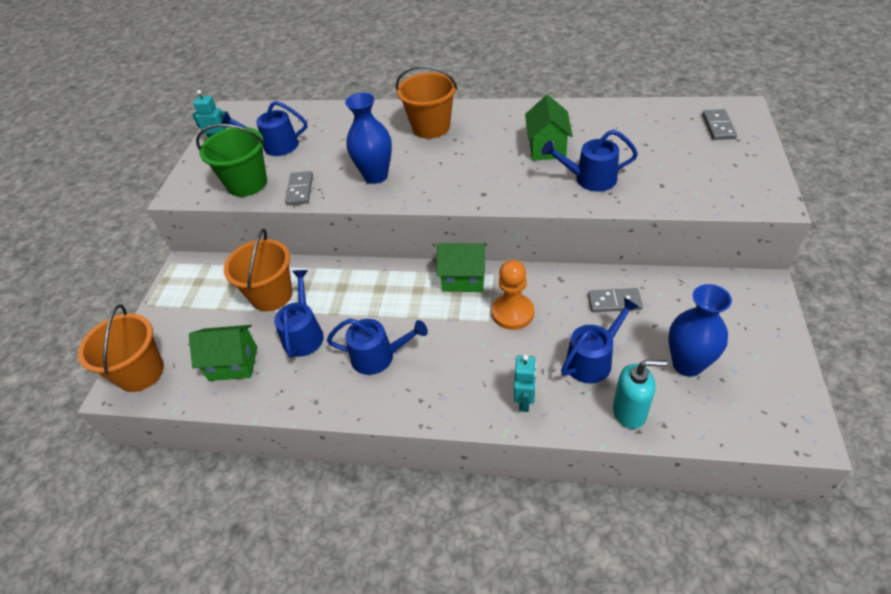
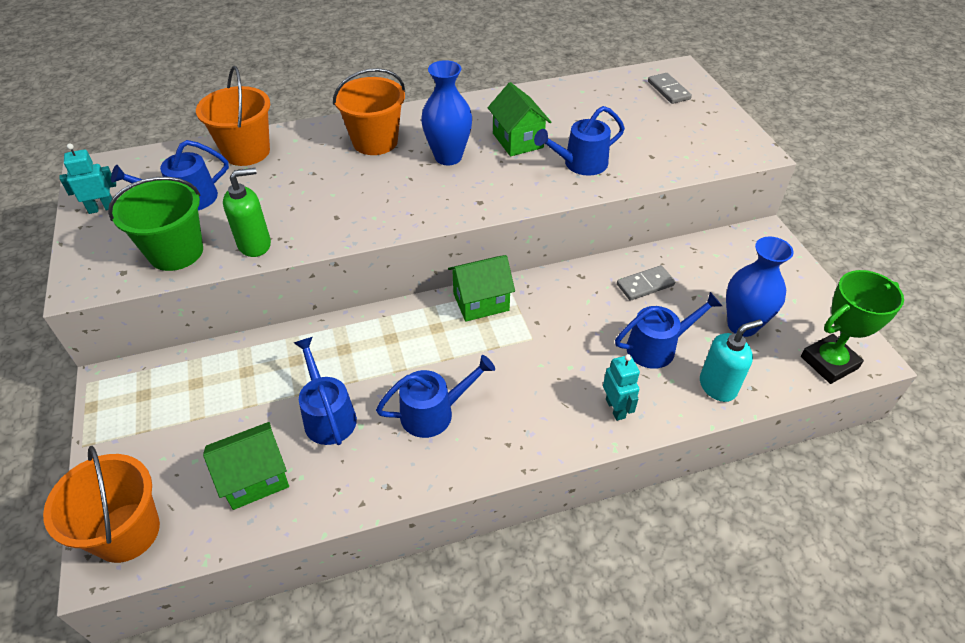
camera: 30 degrees left, 0 degrees up
orange bucket [224,228,293,312] -> orange bucket moved to [196,66,270,166]
grey domino [285,171,313,205] -> green soap dispenser [223,168,271,257]
blue vase [345,93,392,184] -> blue vase moved to [421,60,472,165]
orange pawn [492,260,534,330] -> none
blue watering can [561,297,639,383] -> blue watering can turned 45 degrees clockwise [615,292,722,369]
none -> green trophy [801,270,904,384]

